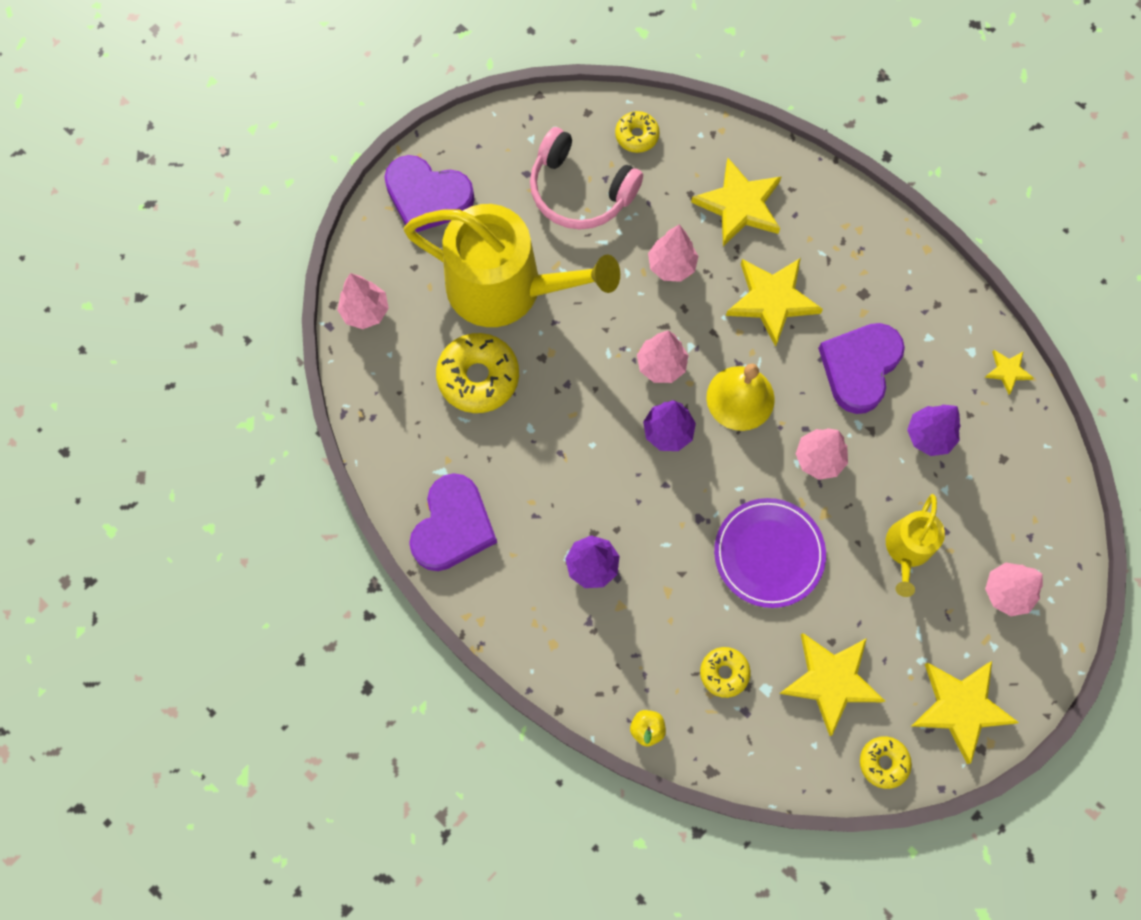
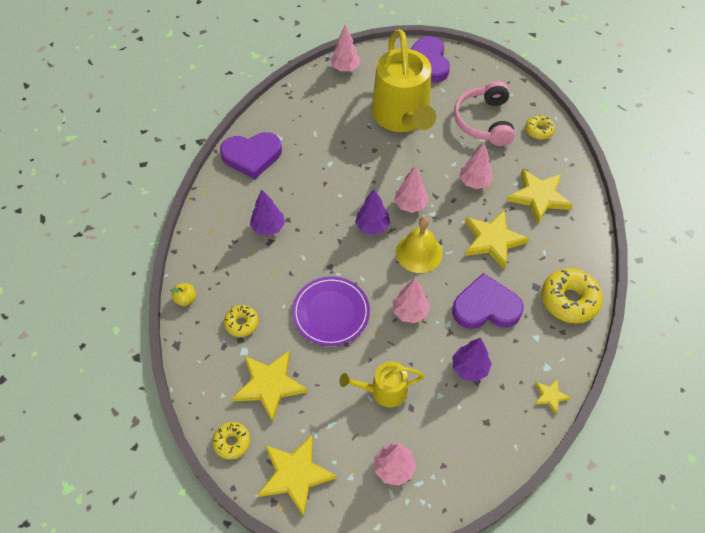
camera: 60 degrees right, 15 degrees down
yellow donut [436,333,519,413] -> yellow donut moved to [541,268,603,323]

